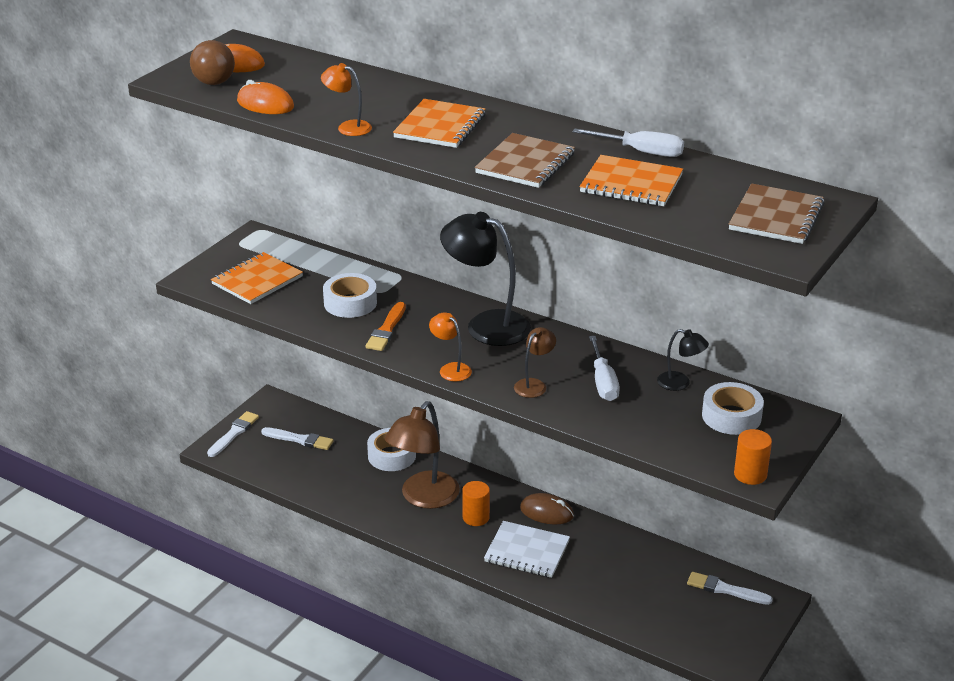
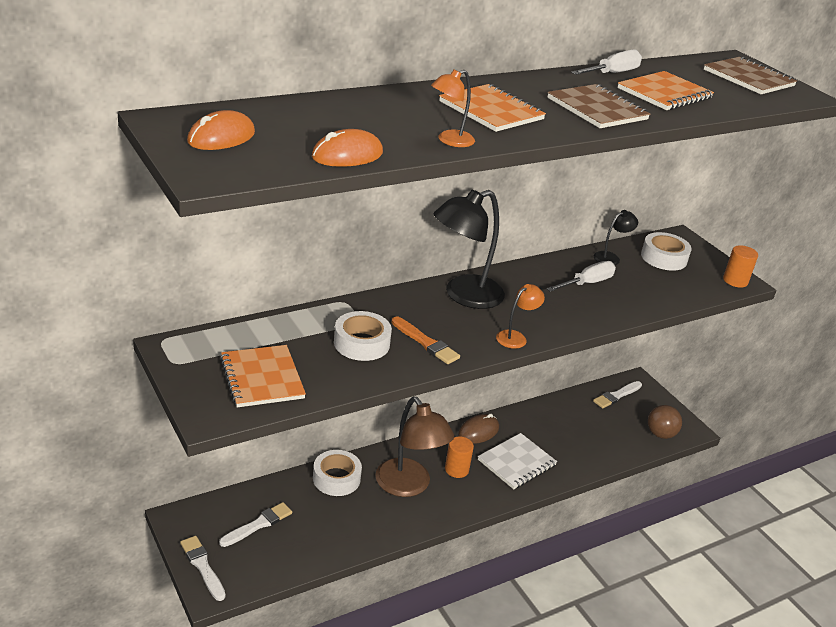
camera: 65 degrees left, 0 degrees up
brown ball [190,40,235,85] -> brown ball moved to [648,405,682,439]
orange lamp [429,312,472,381] -> orange lamp turned 150 degrees clockwise [496,284,545,349]
brown lamp [514,327,556,398] -> none
white screwdriver [589,336,620,401] -> white screwdriver turned 60 degrees counterclockwise [546,261,616,292]

